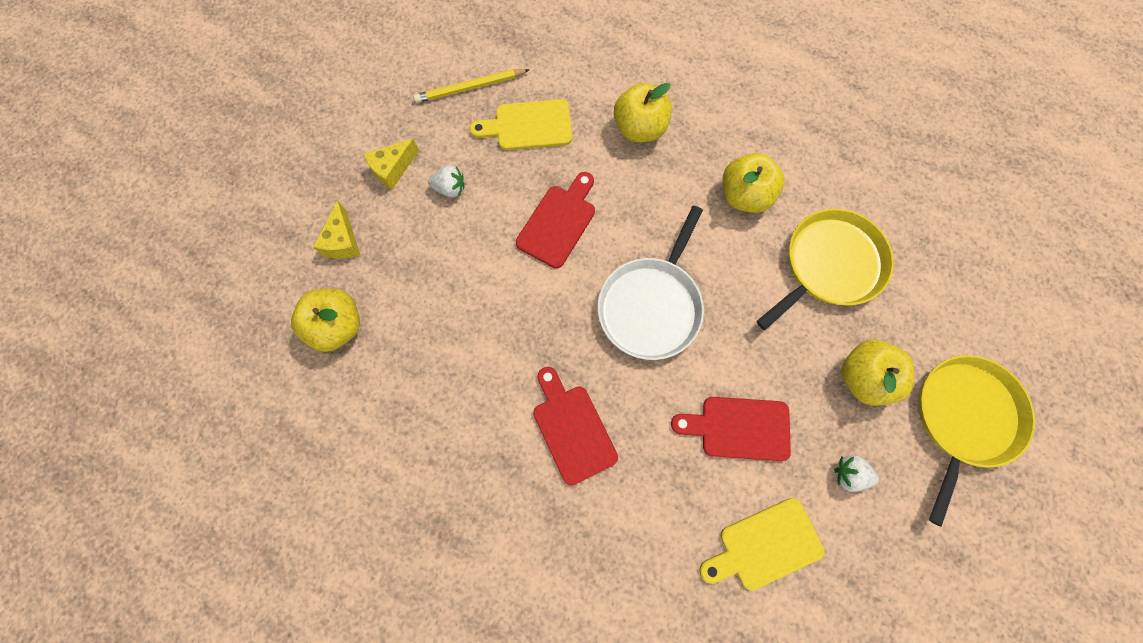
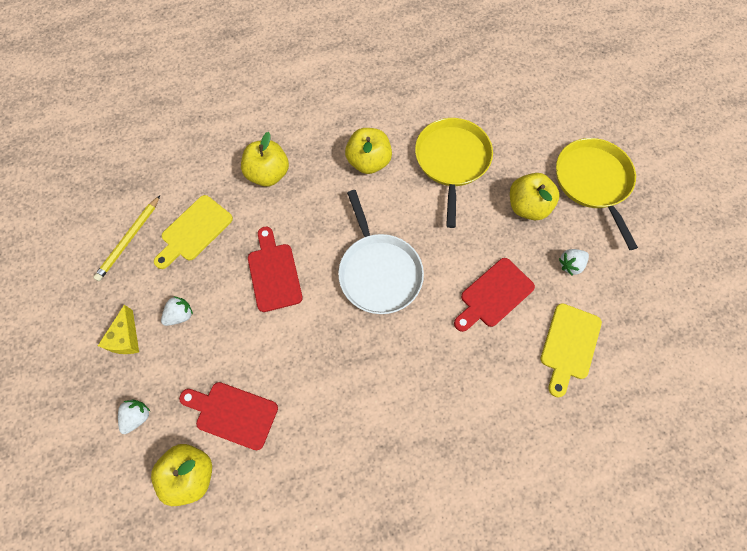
camera: 45 degrees left, 5 degrees down
yellow cheese [313,200,360,259] -> white strawberry [118,399,150,434]
red cutting board [533,367,618,485] -> red cutting board moved to [179,382,278,450]

